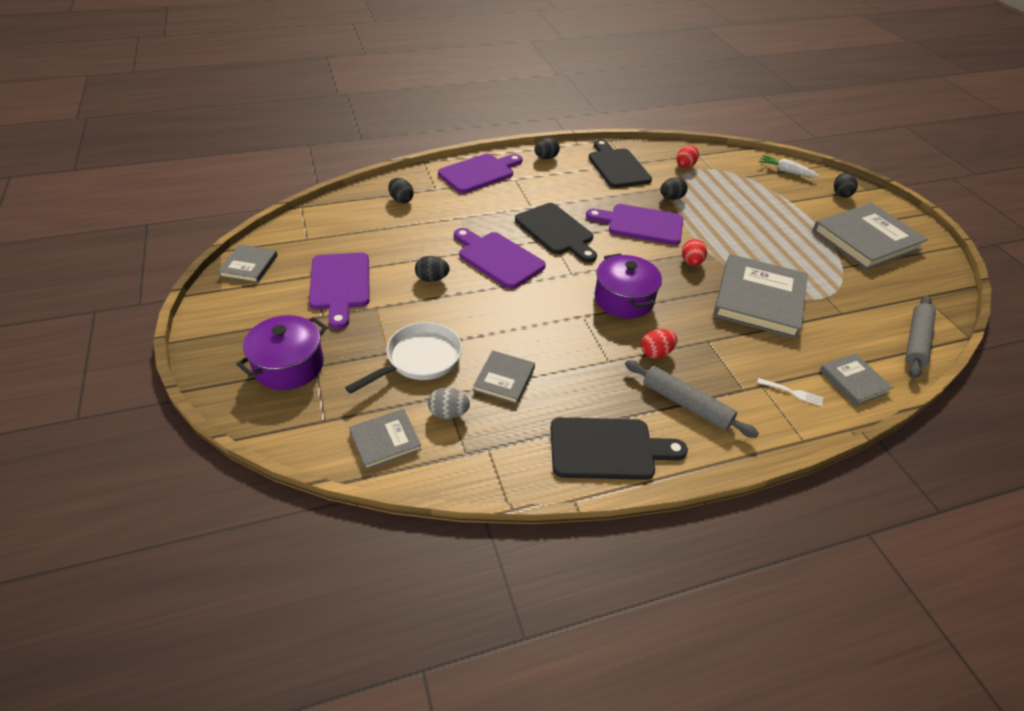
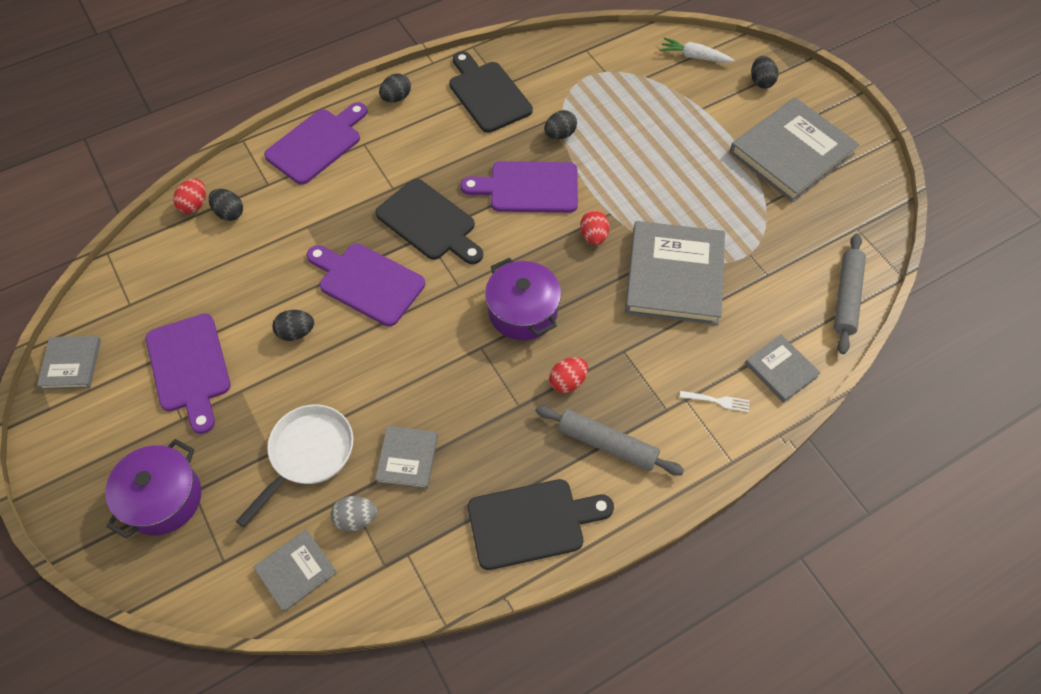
camera: 10 degrees left, 15 degrees up
red egg [676,145,699,168] -> red egg moved to [173,179,206,214]

